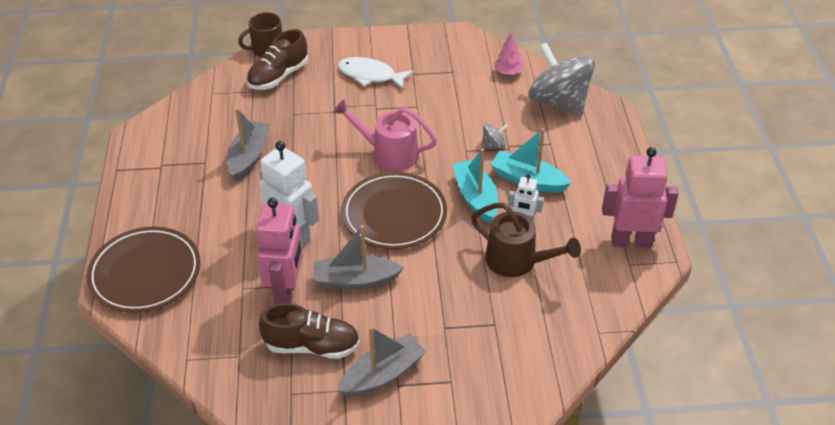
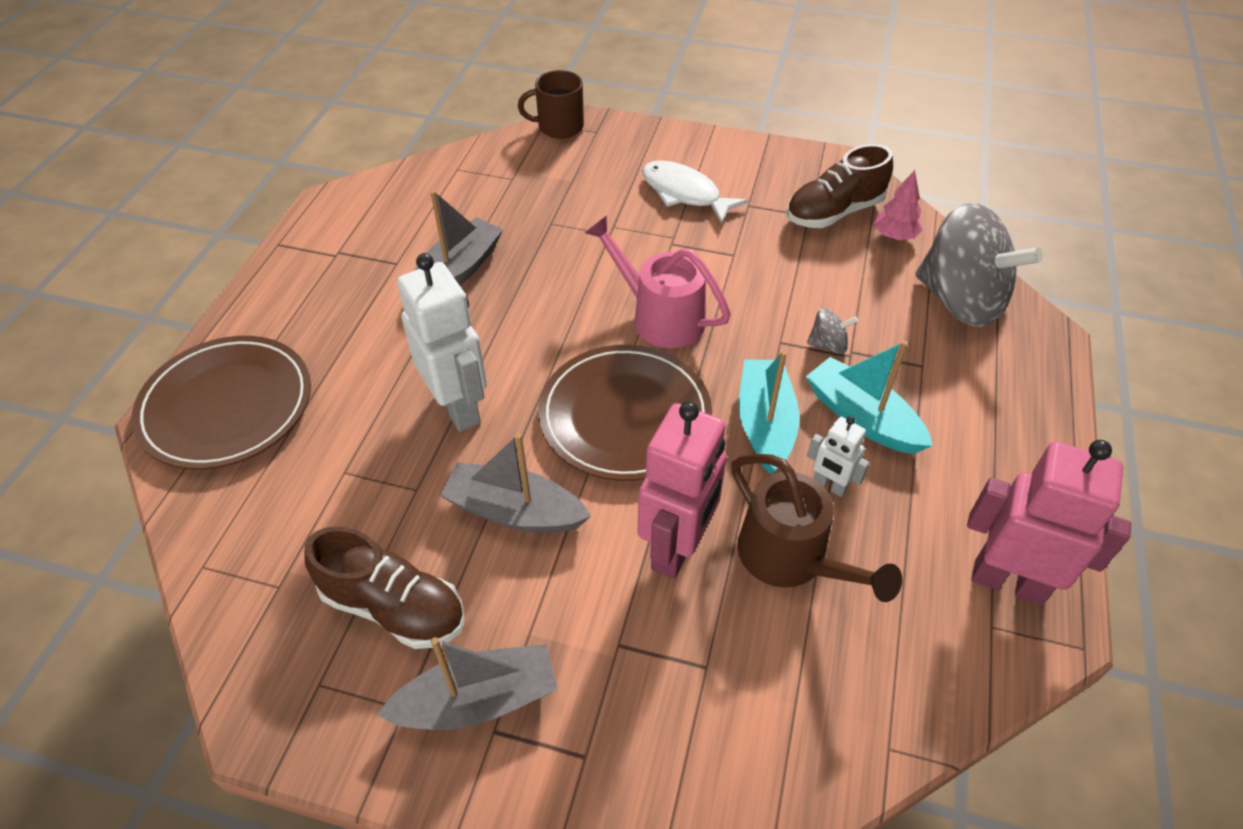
camera: 20 degrees right, 5 degrees up
brown shoe [247,29,308,90] -> brown shoe moved to [786,144,893,228]
pink robot [256,198,303,305] -> pink robot moved to [638,401,727,579]
grey spinning top [528,43,595,116] -> grey spinning top turned 150 degrees clockwise [916,202,1043,327]

